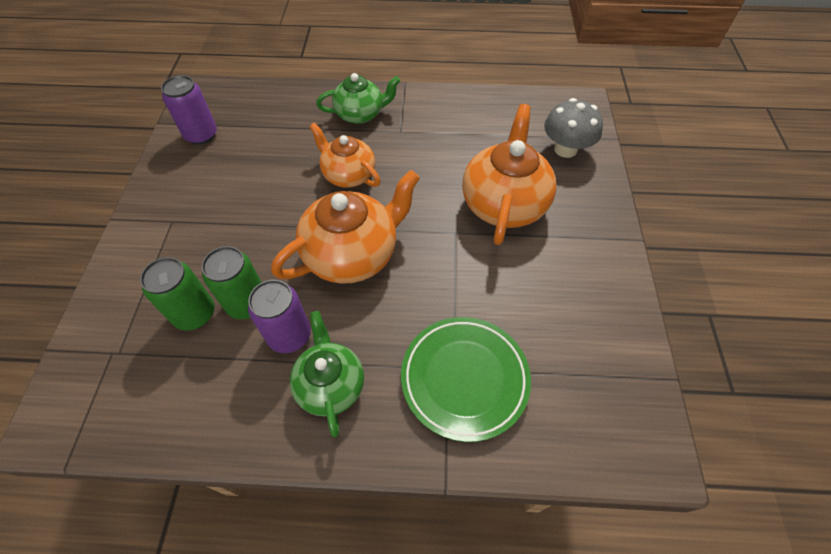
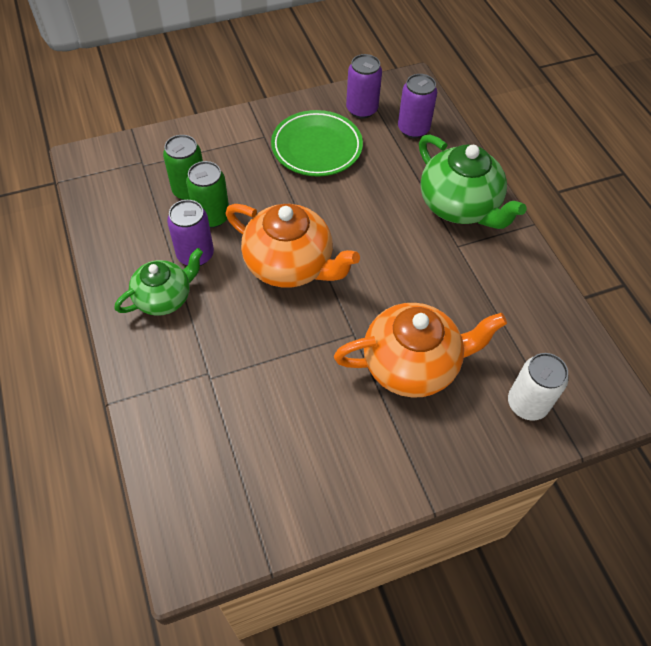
camera: 65 degrees right, 0 degrees up
orange teapot [309,122,381,188] -> none
green teapot [316,73,400,124] -> green teapot [419,134,527,229], size x1.57
green plate [401,317,531,442] -> green plate moved to [271,110,363,176]
grey mushroom [544,98,603,158] -> white can [508,353,568,421]
none -> purple can [398,74,437,138]

